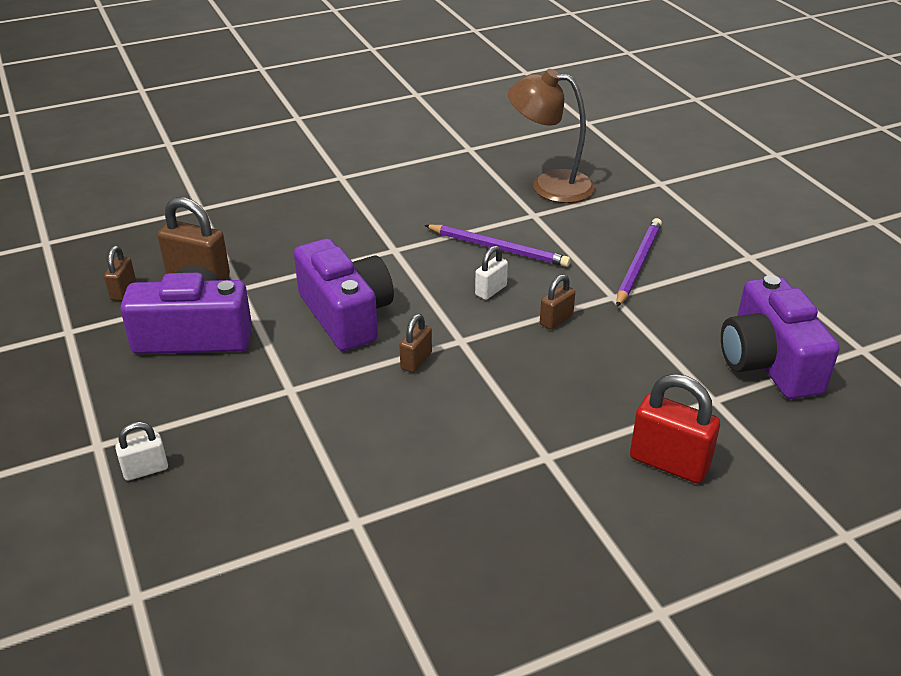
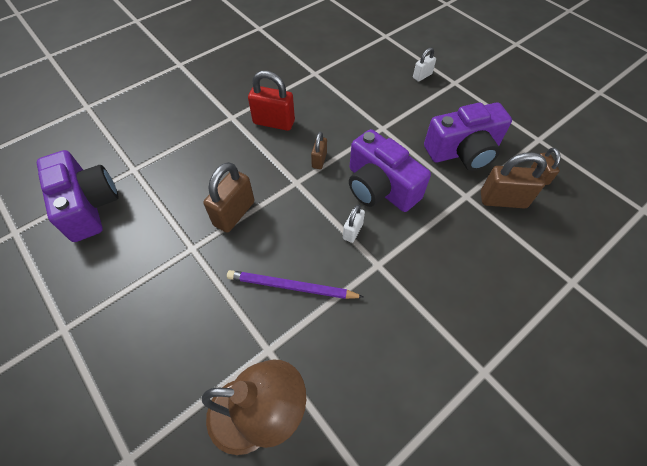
camera: 165 degrees right, 20 degrees up
white padlock [475,246,508,300] -> white padlock moved to [343,205,365,243]
brown padlock [540,274,575,330] -> brown padlock [204,162,254,233], size x1.78
purple pencil [616,218,662,307] -> none
red padlock [630,374,720,483] -> red padlock moved to [248,71,295,131]

